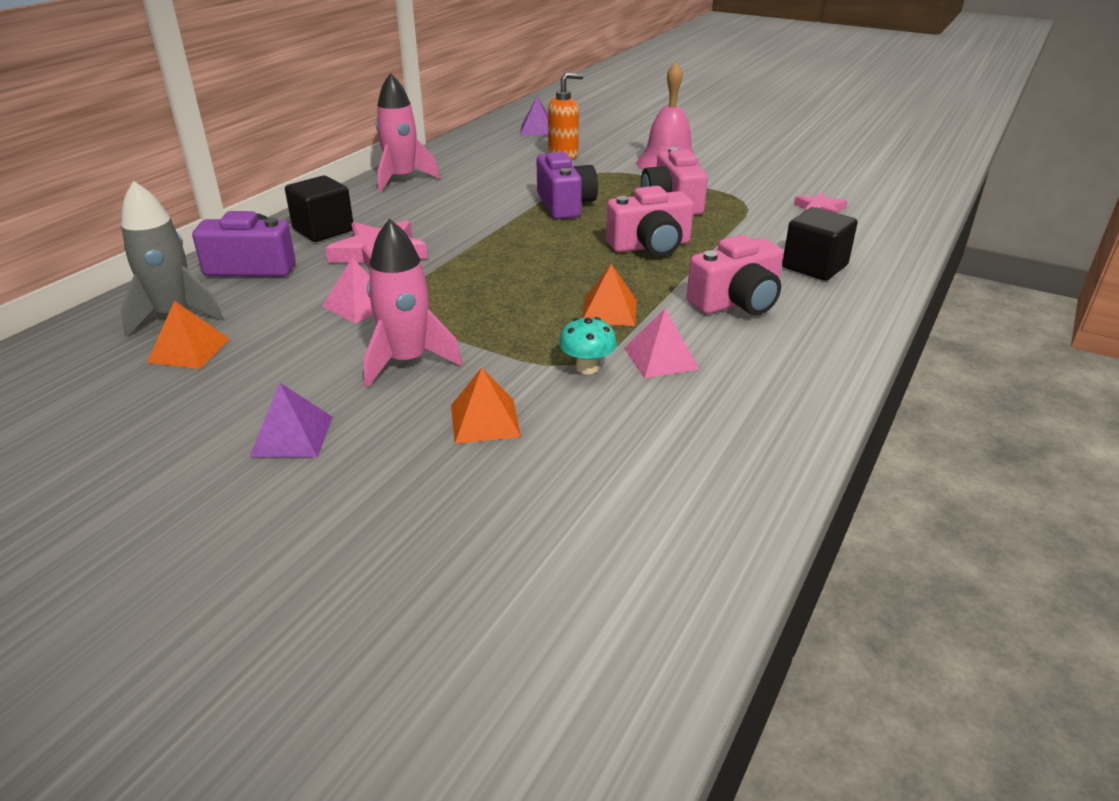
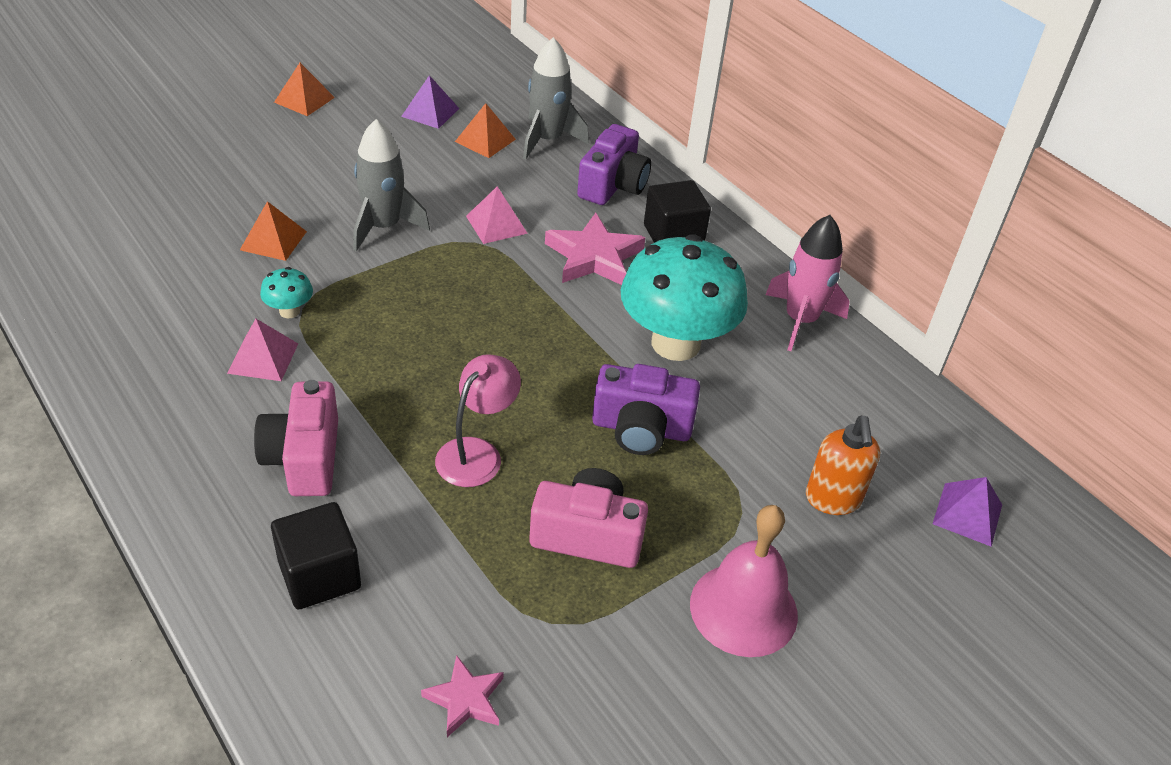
camera: 110 degrees right, 10 degrees up
purple pyramid [250,383,333,458] -> purple pyramid moved to [401,75,459,129]
pink rocket [363,219,462,387] -> grey rocket [353,119,430,252]
orange pyramid [582,264,637,326] -> orange pyramid moved to [274,63,335,116]
pink camera [606,186,694,257] -> pink lamp [435,354,521,487]
none -> turquoise mushroom [621,234,748,361]

